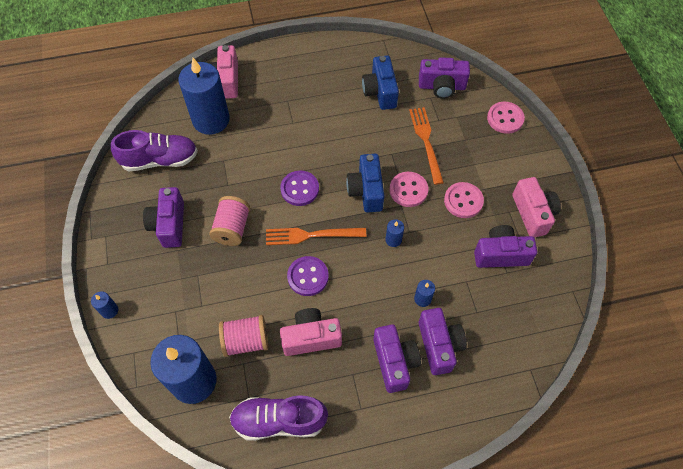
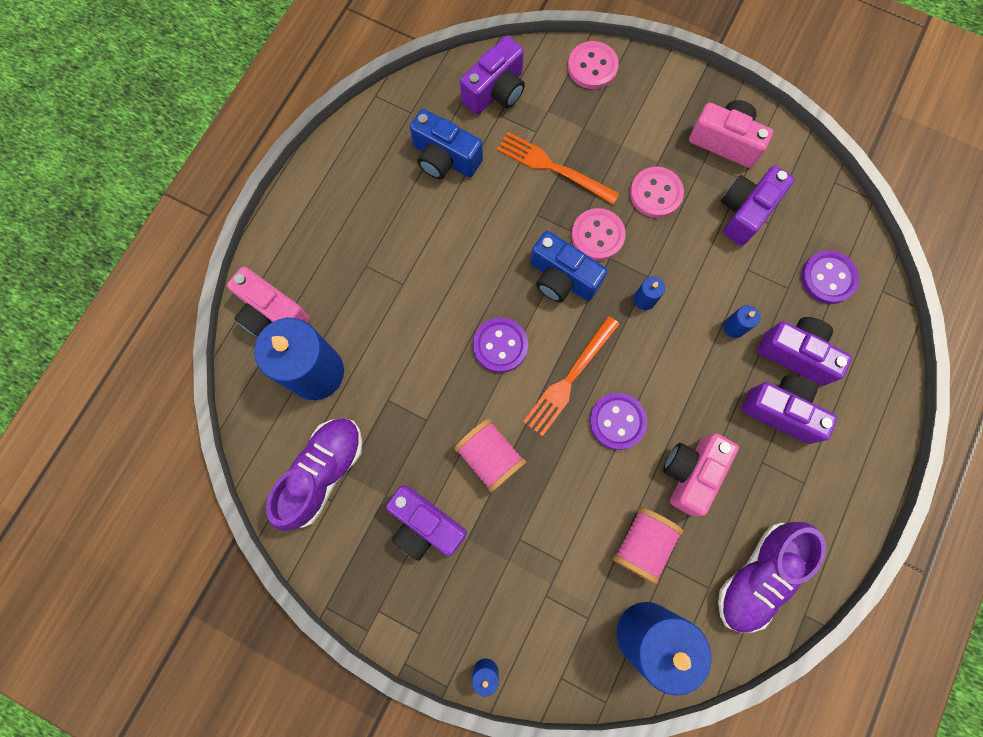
camera: 50 degrees left, 15 degrees up
none -> purple button [801,251,859,304]

